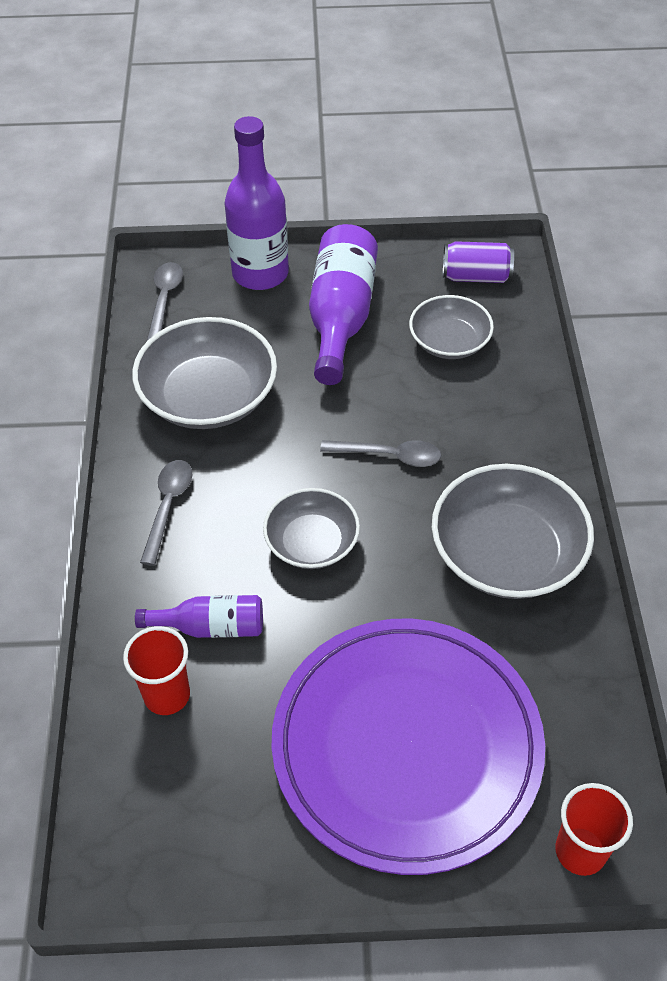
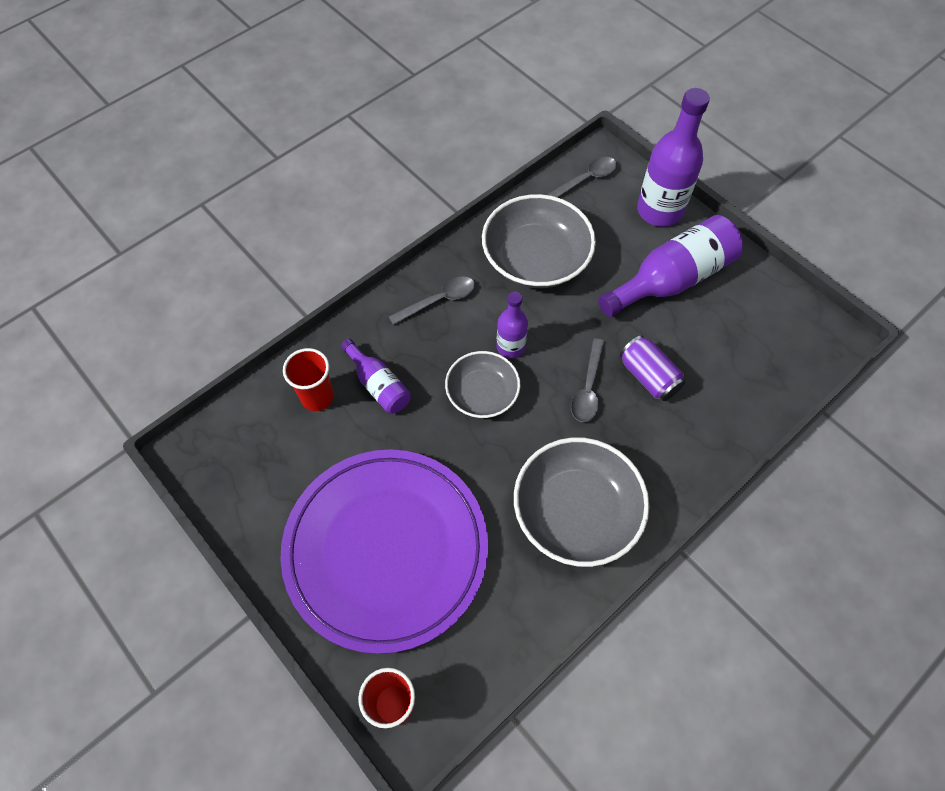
camera: 50 degrees right, 10 degrees up
grey spoon [320,440,441,467] -> grey spoon turned 45 degrees clockwise [571,338,605,422]
grey bowl [409,295,494,359] -> none
purple can [443,241,514,283] -> purple can moved to [620,335,685,401]
none -> purple bottle [496,291,528,358]

